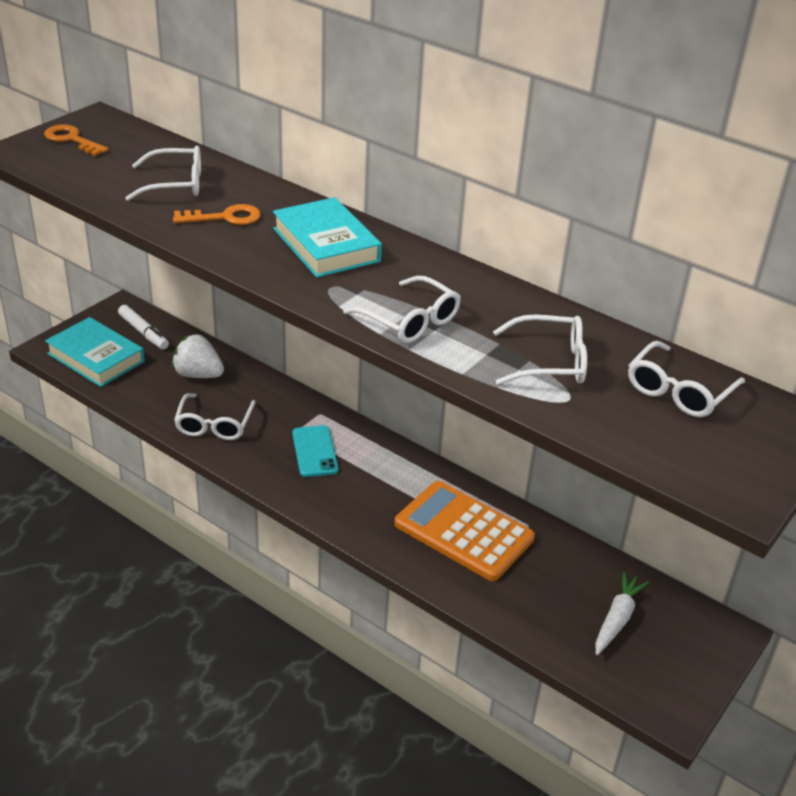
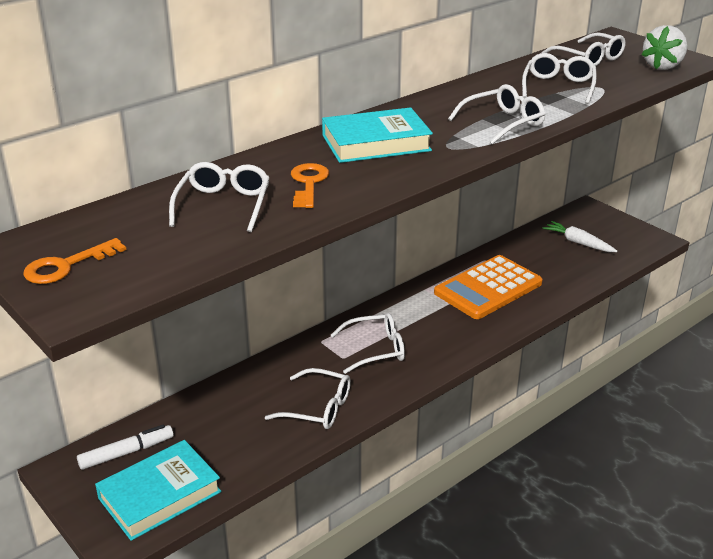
camera: 75 degrees left, 5 degrees down
white strawberry [172,334,224,378] -> white strawberry moved to [641,25,688,70]
turquoise phone [292,425,338,477] -> white glasses [331,313,405,374]

